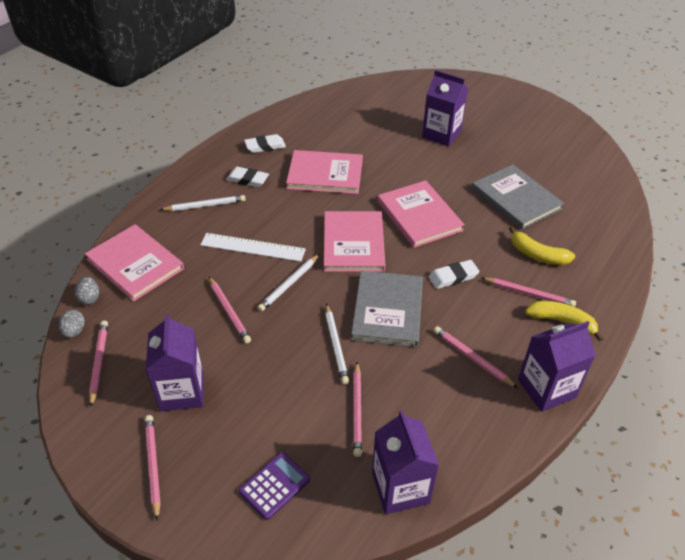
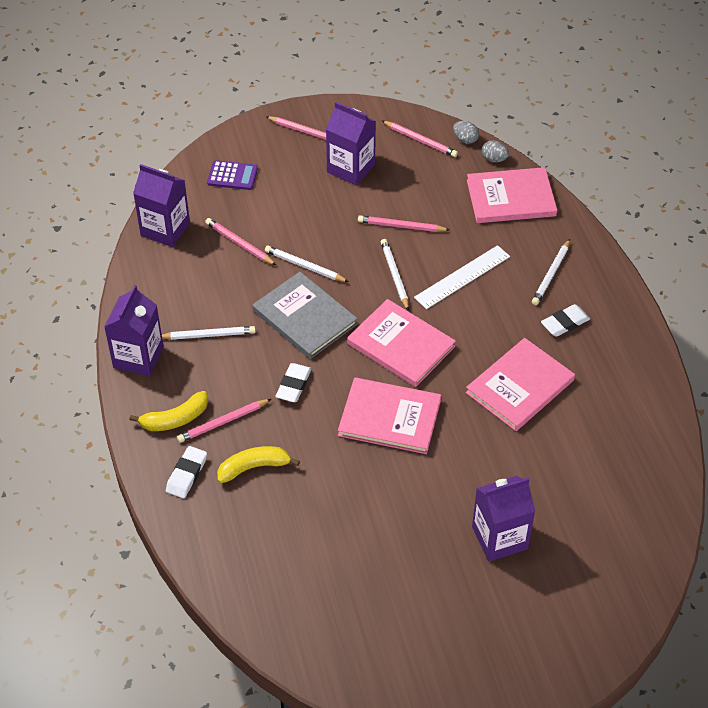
camera: 130 degrees right, 5 degrees up
purple calculator [239,452,310,520] -> purple calculator turned 75 degrees counterclockwise [207,160,258,190]
white eraser [244,134,286,153] -> white eraser moved to [166,446,207,498]
pink pencil [434,326,518,388] -> white pencil [162,326,256,340]
grey book [472,165,564,230] -> none

